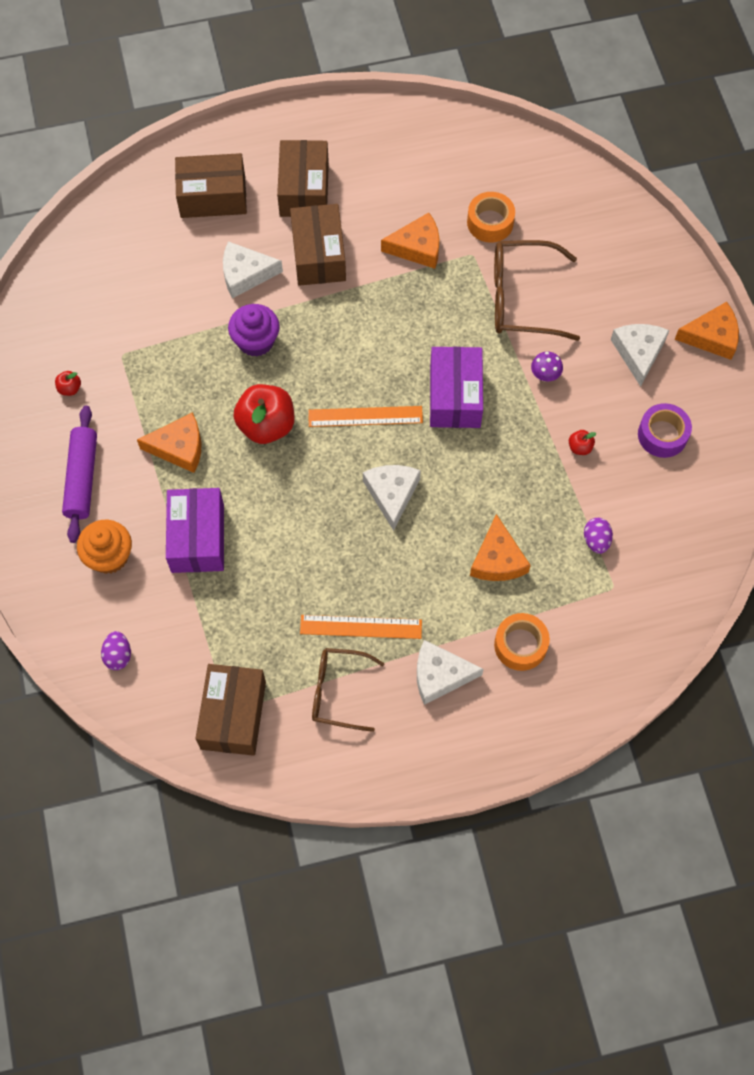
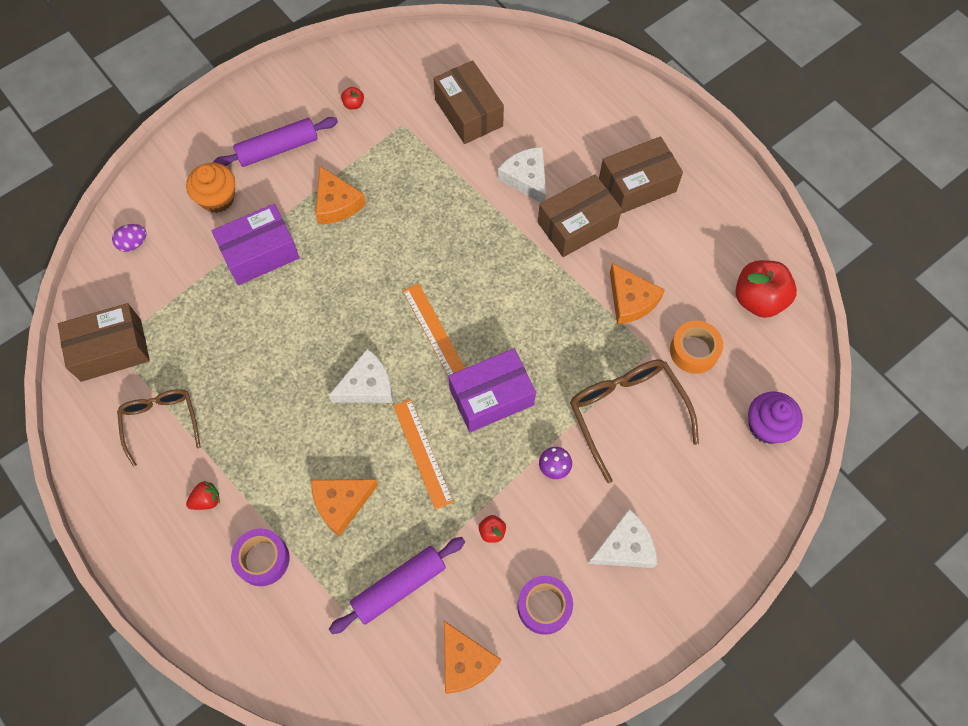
camera: 65 degrees right, 0 degrees up
brown box [175,153,247,218] -> brown box moved to [433,60,504,144]
purple cupcake [228,304,280,357] -> purple cupcake moved to [748,391,803,444]
red apple [233,384,294,444] -> red apple moved to [736,260,797,318]
orange ruler [300,615,422,639] -> orange ruler moved to [393,399,453,510]
white cheese [417,640,484,705] -> red strawberry [186,481,220,510]
orange tape [494,613,550,671] -> purple tape [231,528,289,586]
purple egg [584,518,613,554] -> purple rolling pin [329,537,465,634]
orange cheese [675,302,739,360] -> orange cheese moved to [444,621,501,694]

